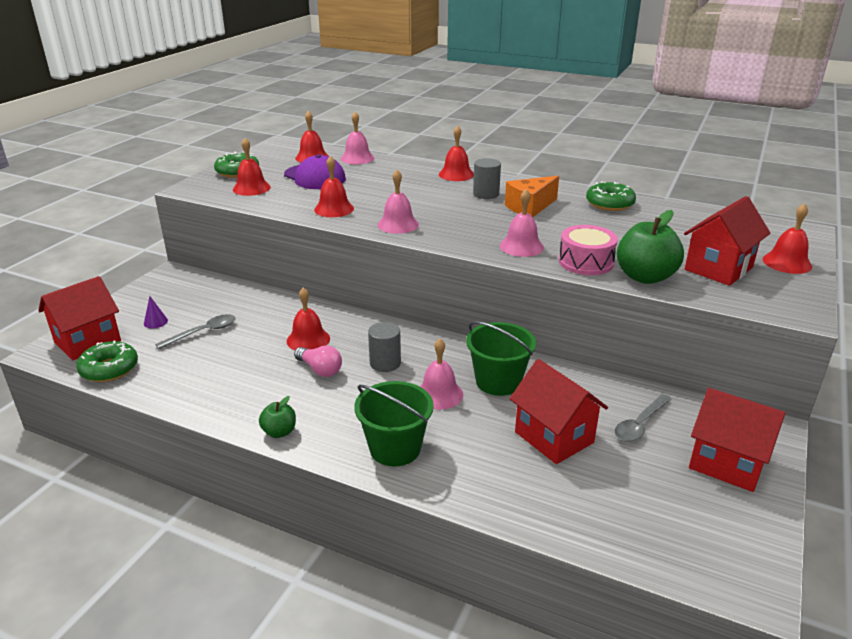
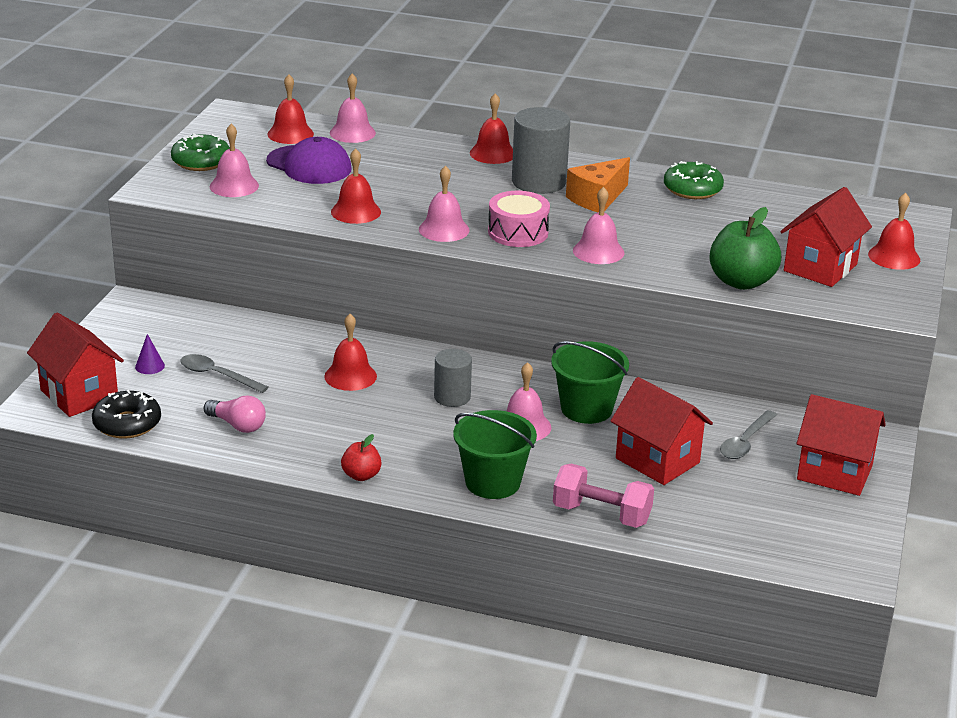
camera: 10 degrees left, 0 degrees up
red house [38,276,121,360] -> red house turned 75 degrees counterclockwise [27,313,124,417]
green donut [76,341,138,382] -> black donut [92,389,161,439]
grey spoon [155,314,236,349] -> grey spoon turned 105 degrees counterclockwise [180,354,268,393]
red bell [233,138,271,196] -> pink bell [210,124,259,197]
green apple [259,396,296,438] -> red apple [341,434,382,481]
pink light bulb [294,346,342,377] -> pink light bulb moved to [204,395,266,433]
grey cylinder [473,158,501,199] -> grey cylinder [512,107,570,194], size x1.66
pink drum [559,225,618,275] -> pink drum moved to [488,191,550,247]
none -> pink dumbbell [553,464,654,528]

